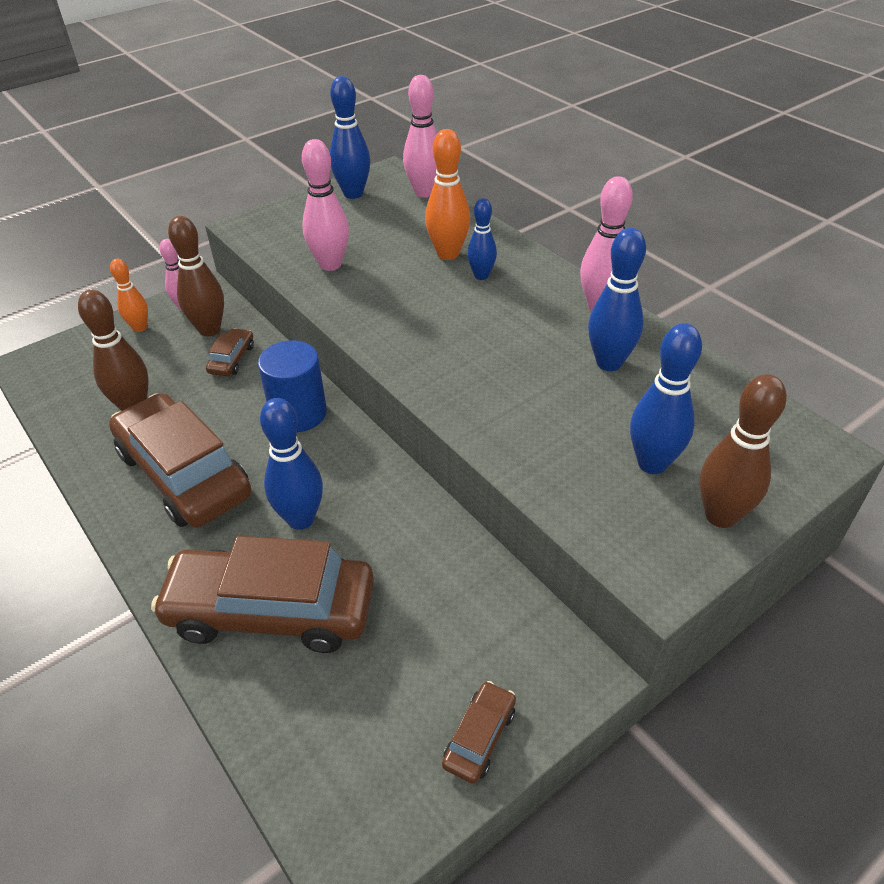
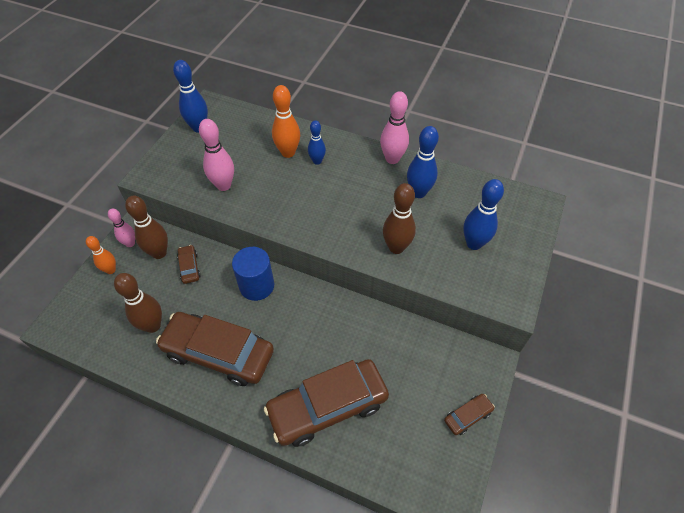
camera: 30 degrees left, 10 degrees up
blue bowling pin [260,398,323,530] -> none
pink bowling pin [403,75,437,198] -> none
brown car [442,681,516,784] -> brown car turned 60 degrees clockwise [444,394,495,435]
brown bowling pin [700,374,787,528] -> brown bowling pin moved to [383,183,416,254]

